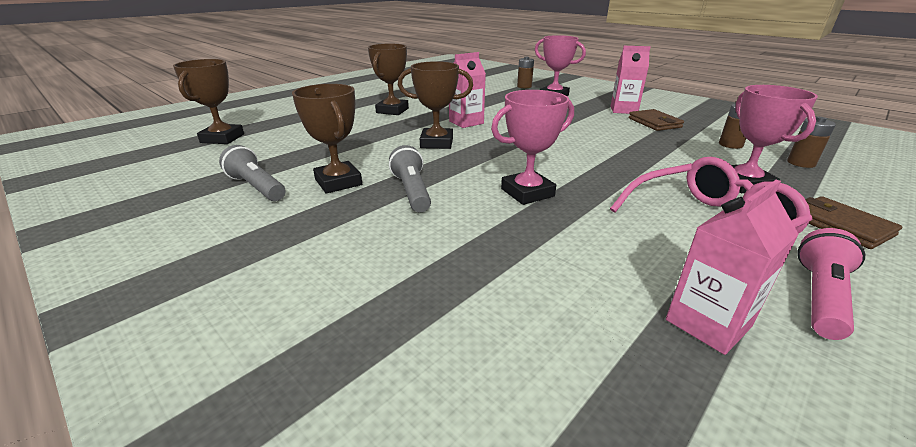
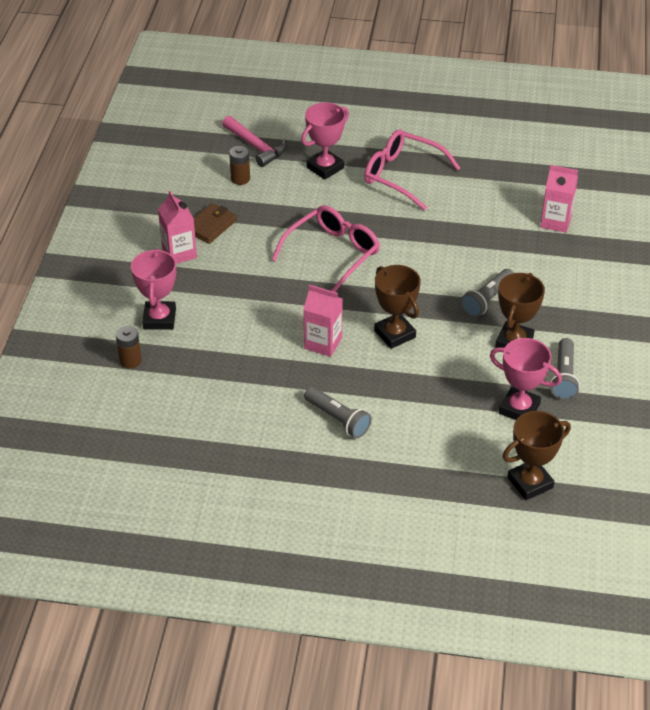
camera: 125 degrees left, 15 degrees up
brown trophy [368,44,409,115] -> grey flashlight [304,387,372,438]
pink trophy [491,90,574,205] -> pink trophy moved to [490,338,562,420]
pink carton [666,180,799,355] -> pink carton moved to [540,165,578,233]
brown battery [787,117,836,168] -> pink hammer [222,116,287,167]
pink flashlight [797,228,865,340] -> none
brown wallet [805,196,902,249] -> none
none -> pink glasses [272,205,380,292]

